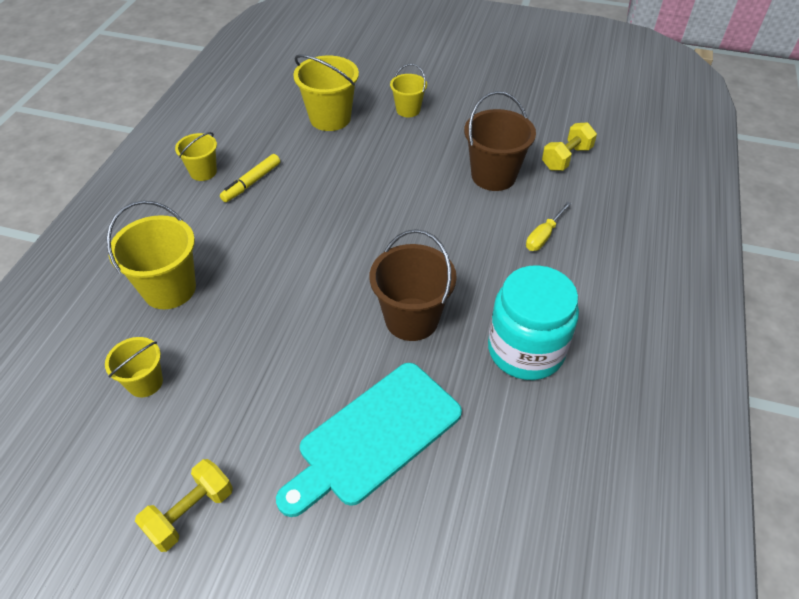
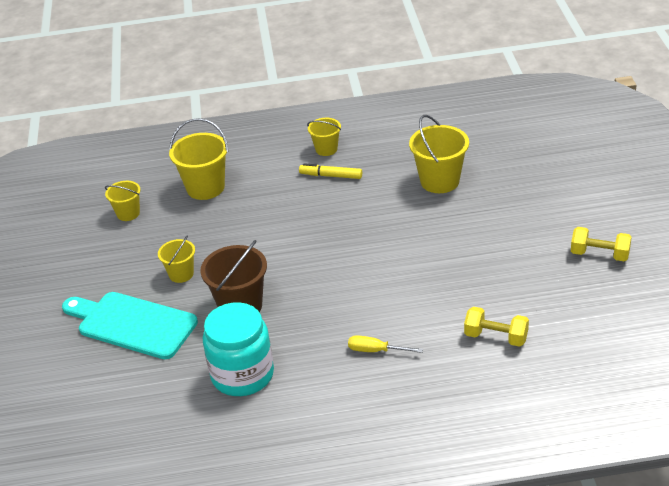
camera: 70 degrees right, 10 degrees down
yellow dumbbell [135,459,233,552] -> yellow dumbbell moved to [571,227,632,262]
yellow bucket [390,64,427,117] -> yellow bucket moved to [158,235,195,283]
brown bucket [464,91,536,191] -> none

